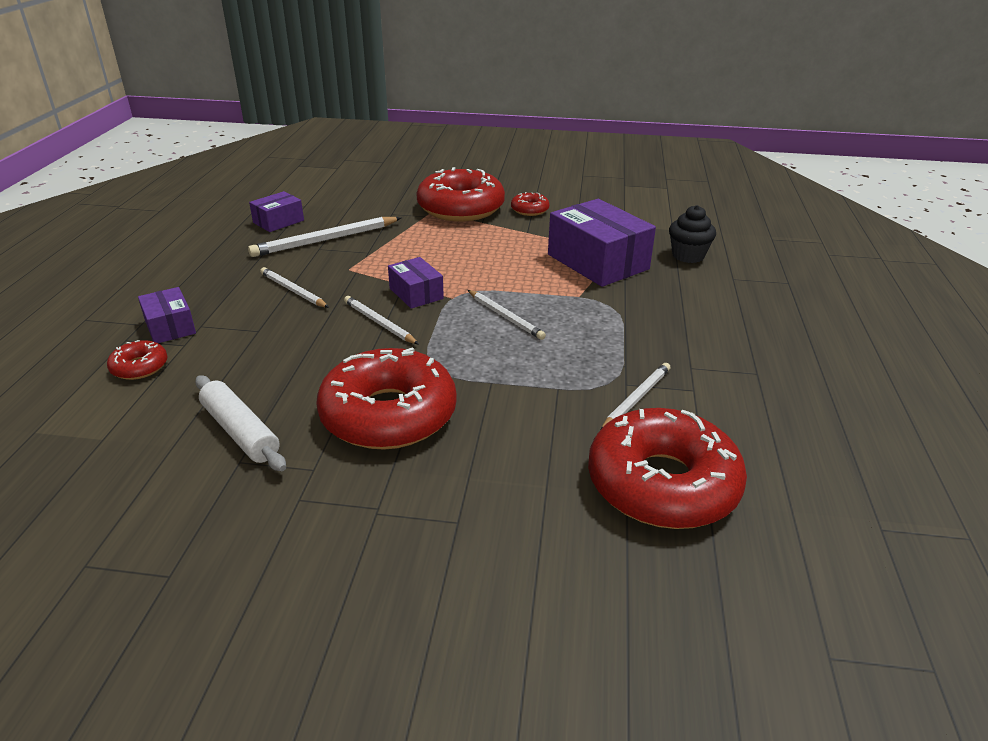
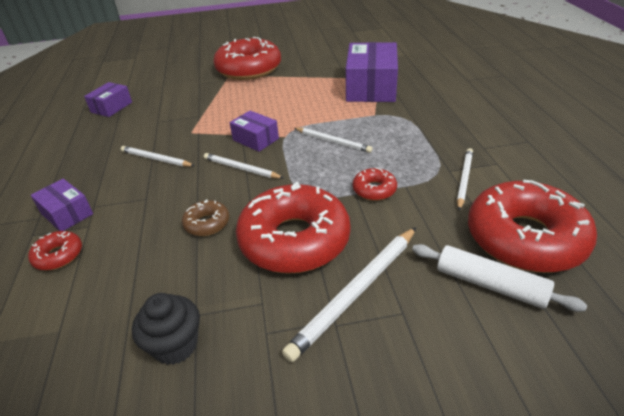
camera: 15 degrees left, 5 degrees up
white rolling pin [195,376,286,471] -> white rolling pin moved to [412,244,587,312]
white pencil [248,217,401,257] -> white pencil moved to [282,227,416,362]
red donut [511,192,550,216] -> red donut moved to [353,168,397,201]
purple box [548,199,656,287] -> purple box turned 60 degrees clockwise [346,42,398,102]
black cupcake [669,205,716,263] -> black cupcake moved to [132,293,200,365]
none -> brown donut [182,199,229,236]

